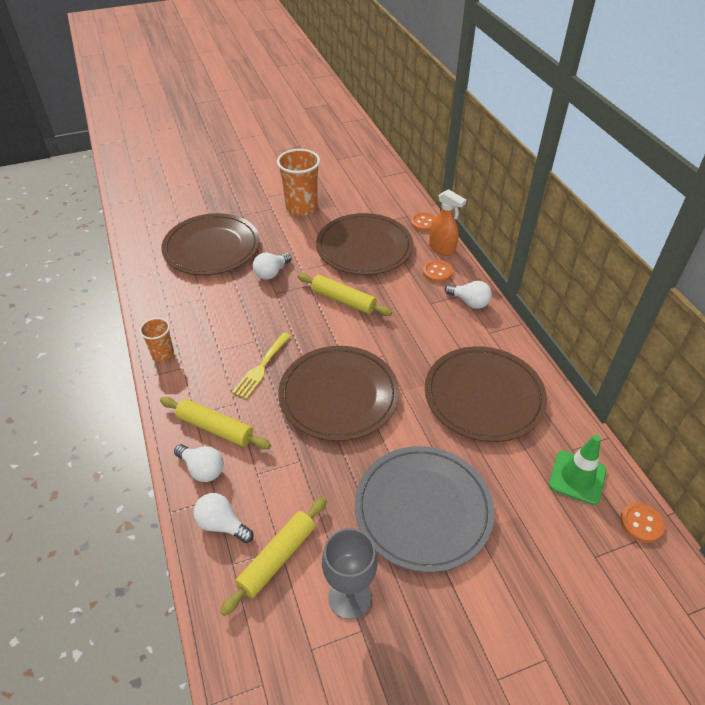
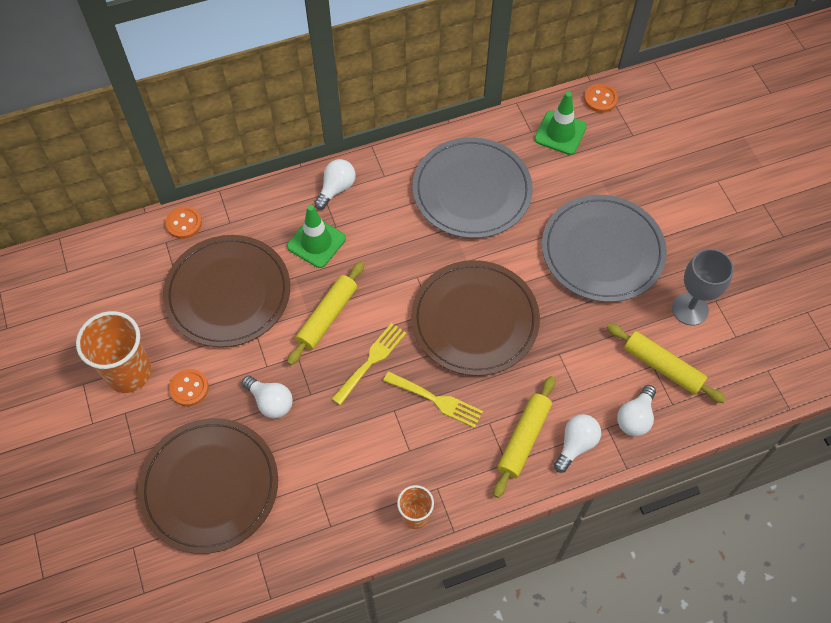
camera: 90 degrees left, 15 degrees up
orange button [423,260,452,282] -> orange button moved to [169,369,209,406]
brown plate [425,346,547,442] -> grey plate [413,137,533,238]
orange spray bottle [429,189,466,256] -> none
none -> green traffic cone [287,205,346,268]
none -> yellow fork [332,323,406,405]

